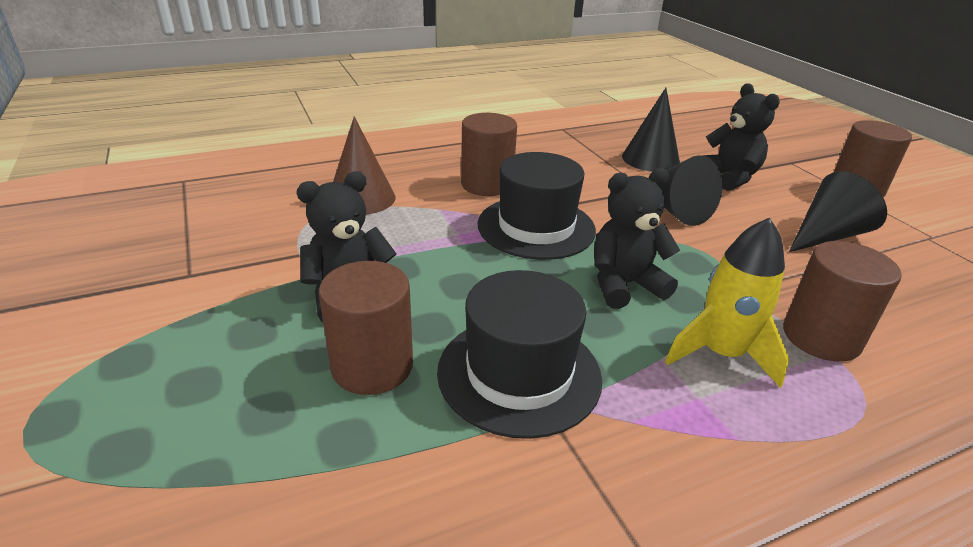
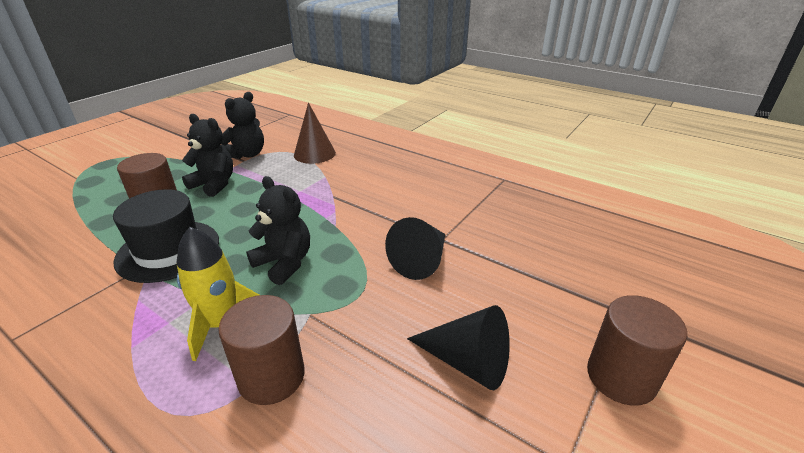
camera: 60 degrees right, 0 degrees up
brown cylinder [461,113,517,196] -> none
black hat [478,152,596,260] -> none
black cone [622,88,680,172] -> none
black teddy bear [701,83,780,191] -> black teddy bear moved to [221,92,264,159]

